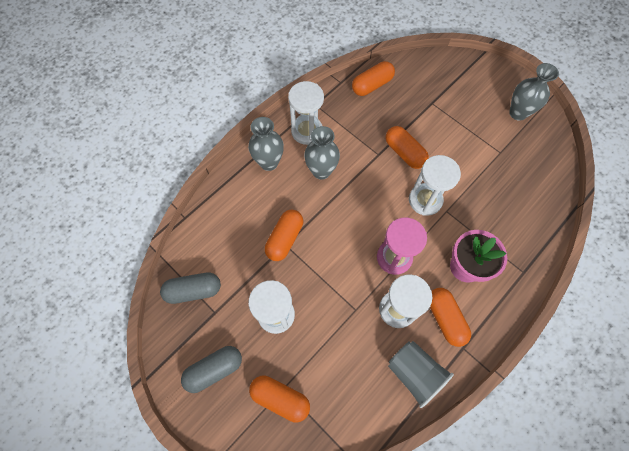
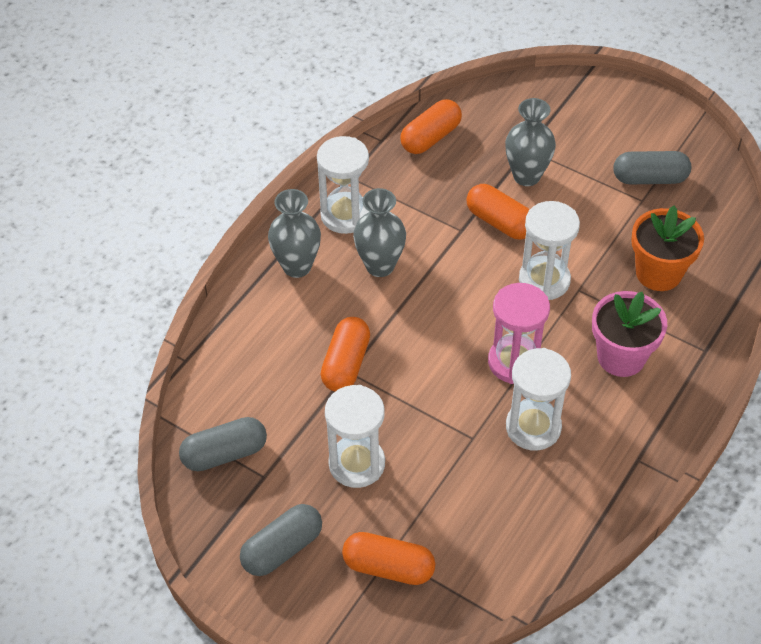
camera: 10 degrees left, 15 degrees down
grey cup [388,341,454,408] -> none
orange capsule [430,288,471,347] -> none
grey vase [509,63,559,121] -> grey vase moved to [505,98,556,186]
none -> grey capsule [613,151,691,184]
none -> orange flower pot [631,206,704,291]

